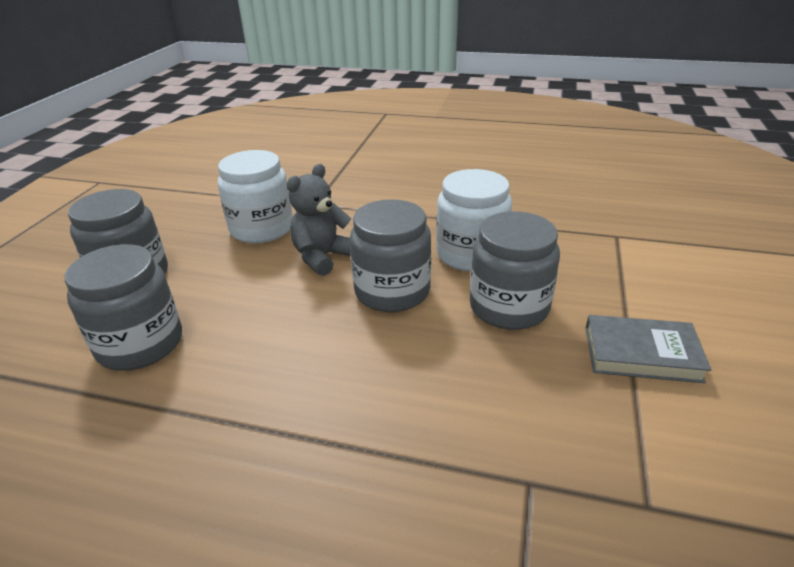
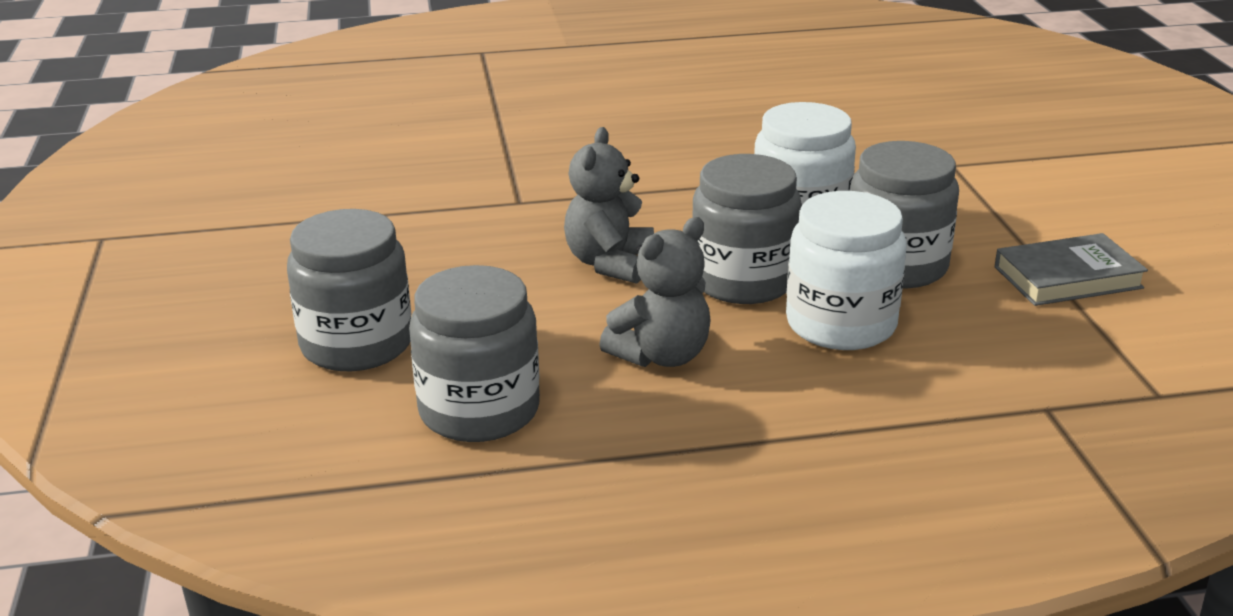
camera: 25 degrees left, 5 degrees down
white jar [218,150,293,244] -> white jar moved to [786,191,907,350]
none -> grey teddy bear [599,217,711,367]

